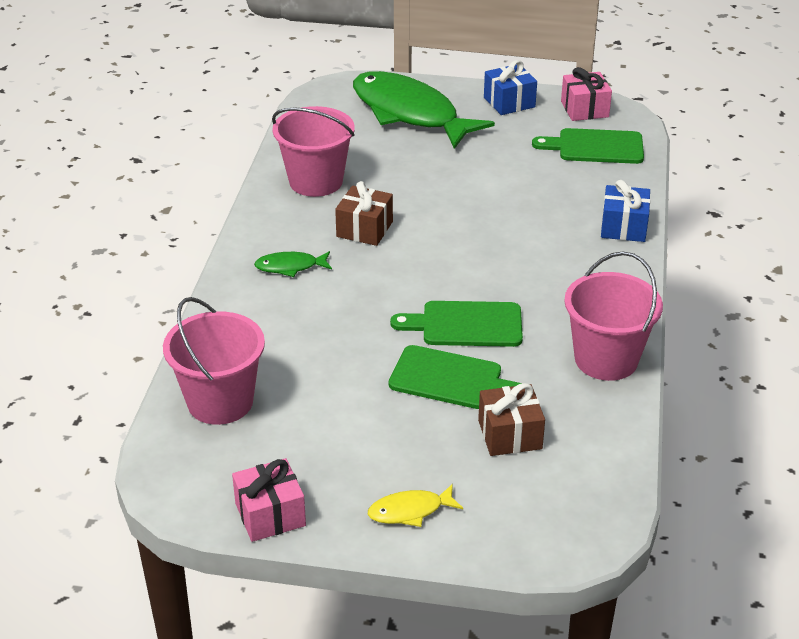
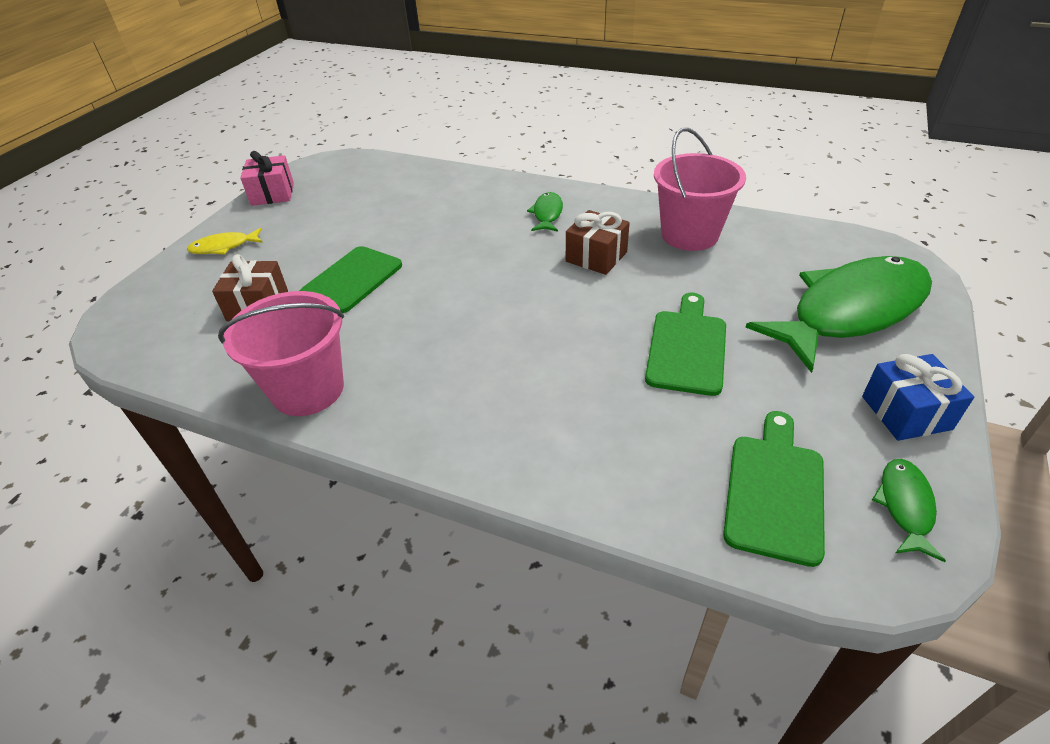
camera: 105 degrees right, 5 degrees up
pink bucket [163,297,265,425] -> none
yellow fish [368,484,463,527] -> yellow fish turned 105 degrees counterclockwise [187,228,263,255]
green cutting board [390,301,523,347] -> green cutting board moved to [645,293,726,396]
pink gift [561,67,612,121] -> green fish [872,459,946,562]
blue gift [601,180,650,242] -> none

